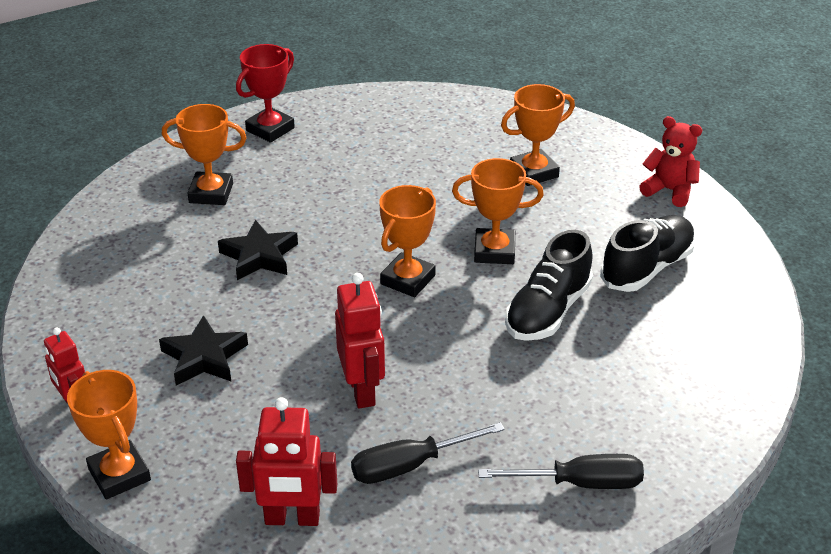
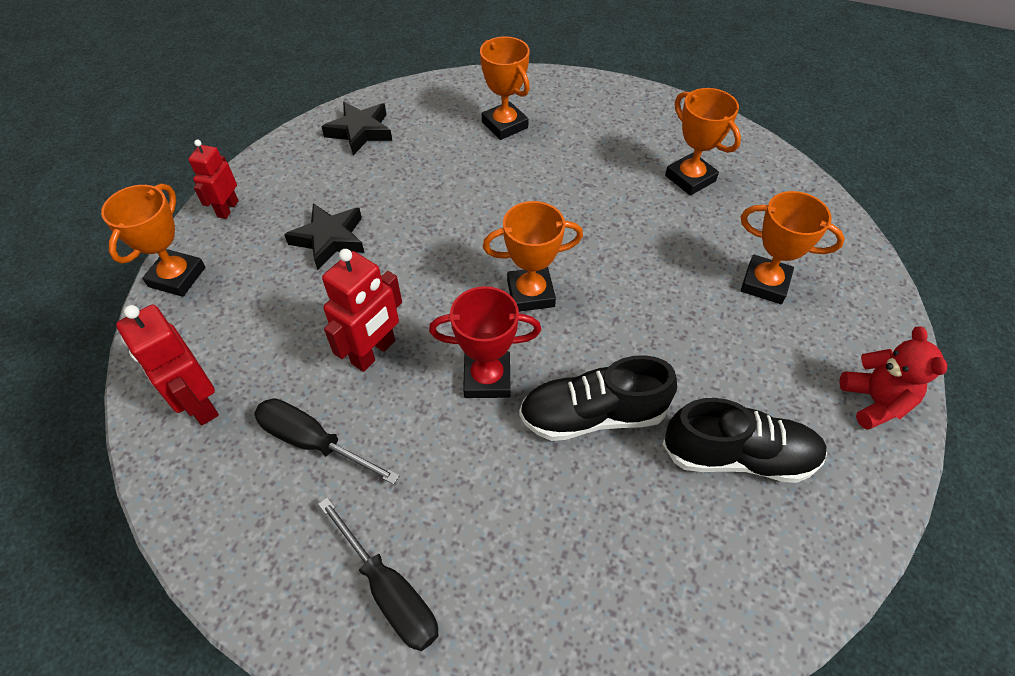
camera: 50 degrees right, 15 degrees up
black star [218,220,298,280] -> black star moved to [321,102,392,155]
red trophy [236,44,295,143] -> red trophy moved to [429,286,541,398]
orange trophy [452,158,544,264] -> orange trophy moved to [665,88,741,196]

